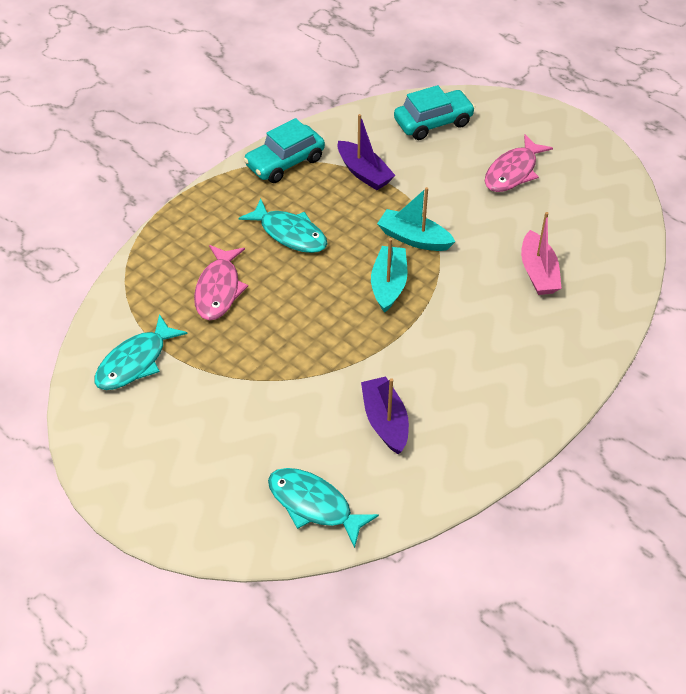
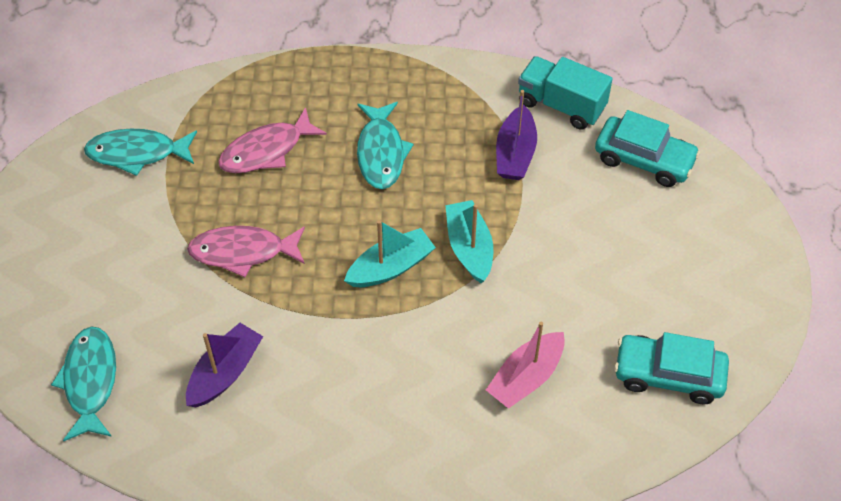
camera: 50 degrees right, 5 degrees up
turquoise car [243,118,325,183] -> turquoise car moved to [614,332,729,404]
pink fish [485,134,553,192] -> pink fish moved to [187,226,305,277]
none -> turquoise truck [518,56,613,130]

